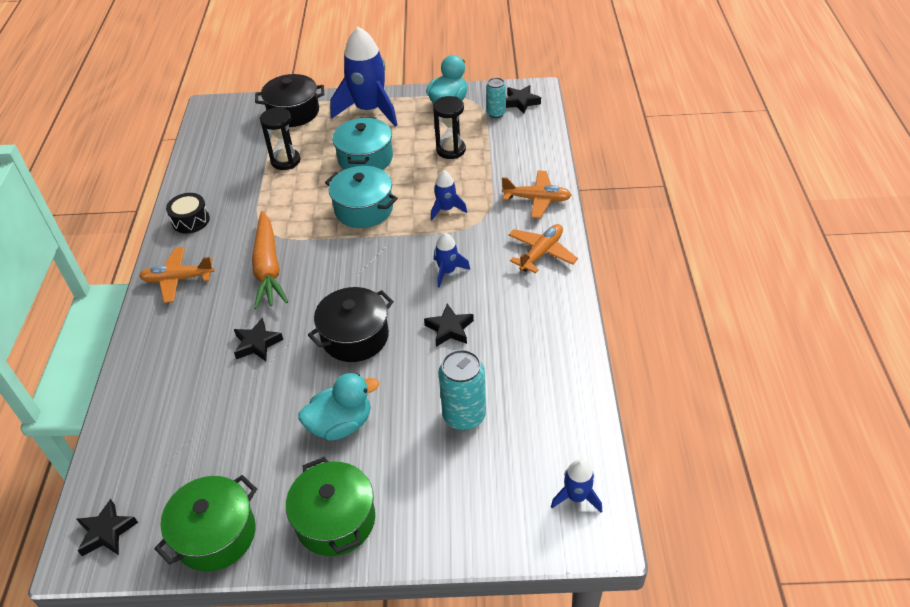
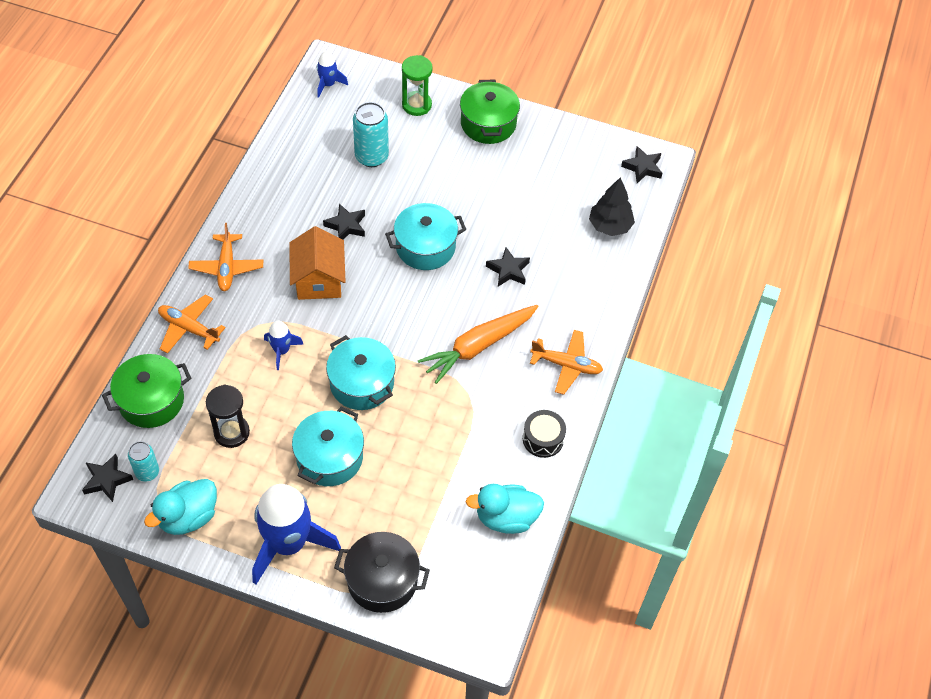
camera: 165 degrees left, 10 degrees up
green pot [155,475,257,571] -> green pot moved to [102,354,191,428]
orange carrot [252,211,288,309] -> orange carrot turned 135 degrees counterclockwise [418,305,538,384]
black hourglass [260,107,300,170] -> none
turquoise duck [298,373,379,441] -> turquoise duck moved to [466,484,544,534]
black pot [308,287,394,362] -> turquoise pot [385,203,466,270]
blue rocket [434,233,470,287] -> orange house [289,226,346,300]
orange plane [508,224,578,273] -> orange plane turned 60 degrees counterclockwise [188,223,263,291]
none -> green hourglass [402,55,433,116]
none -> black tree [589,177,635,236]

